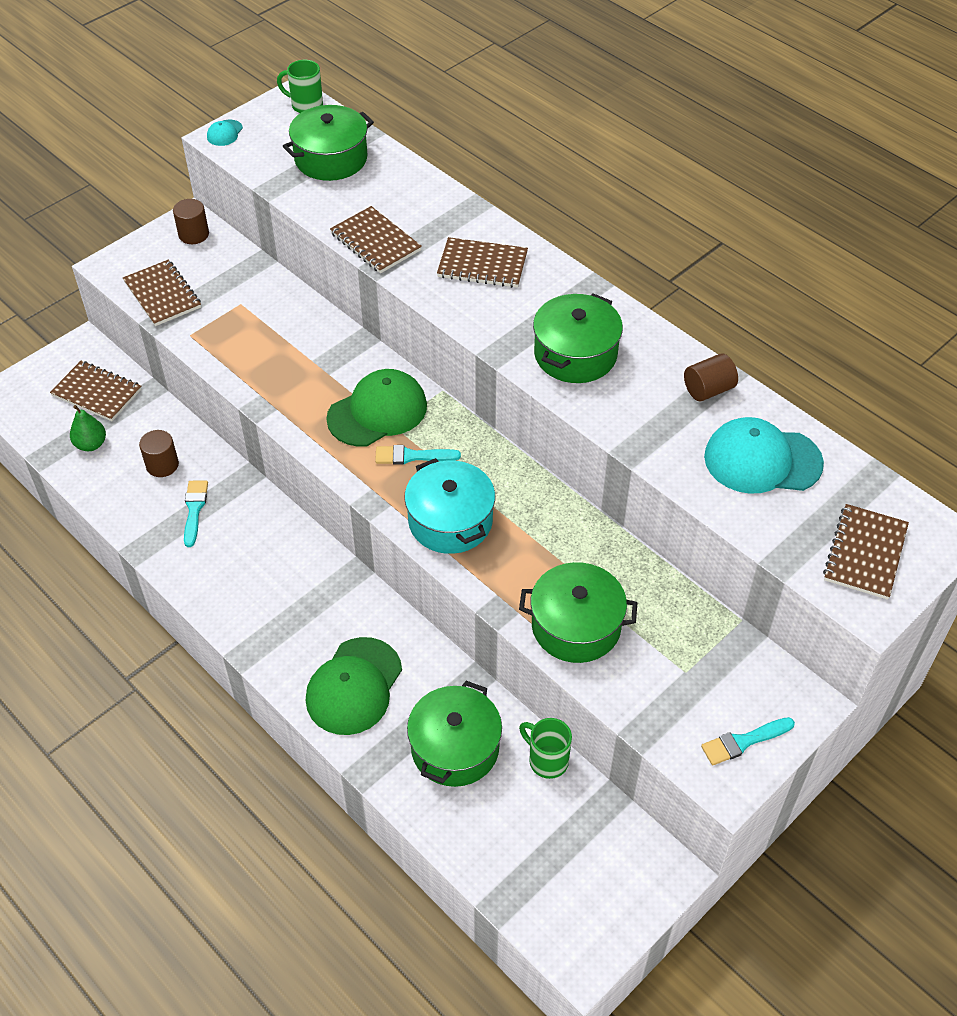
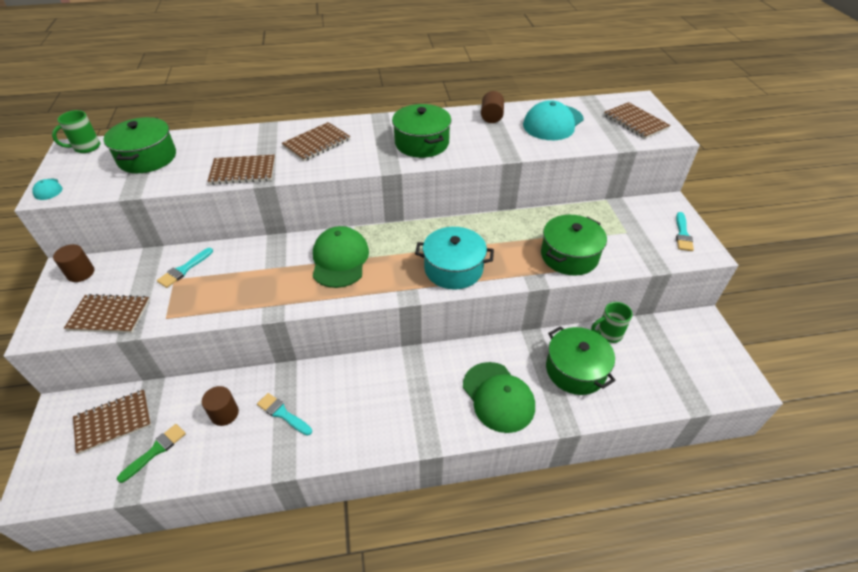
camera: 55 degrees left, 5 degrees down
green pear [70,405,106,451] -> green brush [117,424,186,483]
turquoise brush [375,445,461,465] -> turquoise brush moved to [157,248,213,288]

